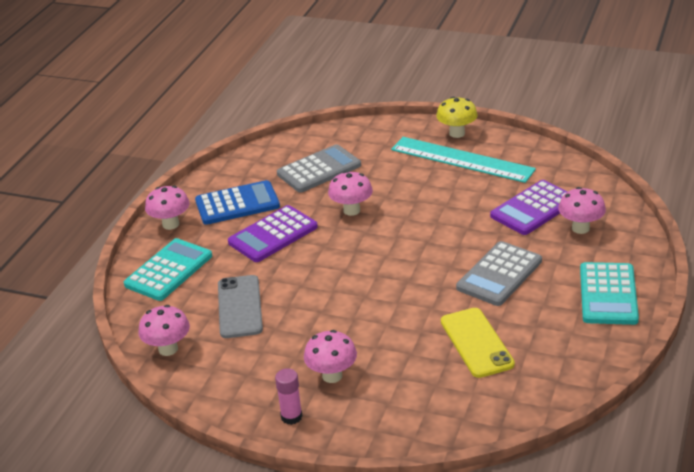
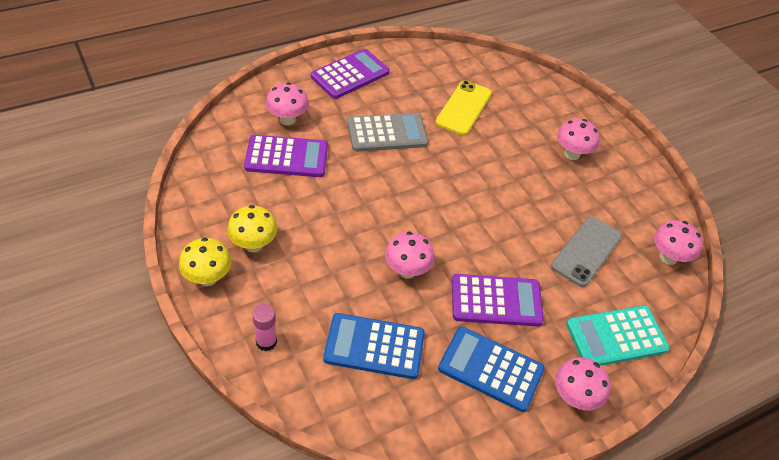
camera: 145 degrees left, 15 degrees up
pink glue stick [275,368,303,425] -> pink glue stick moved to [252,304,277,351]
grey calculator [277,144,361,193] -> blue calculator [323,313,425,379]
turquoise ruler [391,137,536,183] -> yellow mushroom [227,205,277,252]
turquoise calculator [580,262,639,325] -> purple calculator [311,49,390,99]

